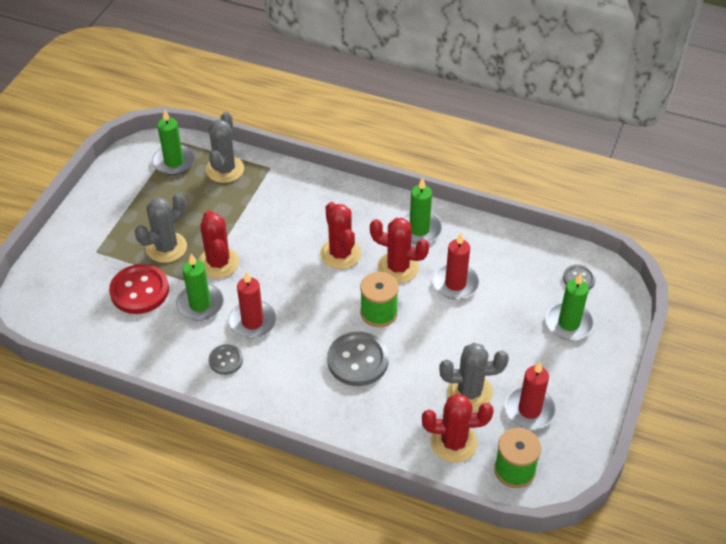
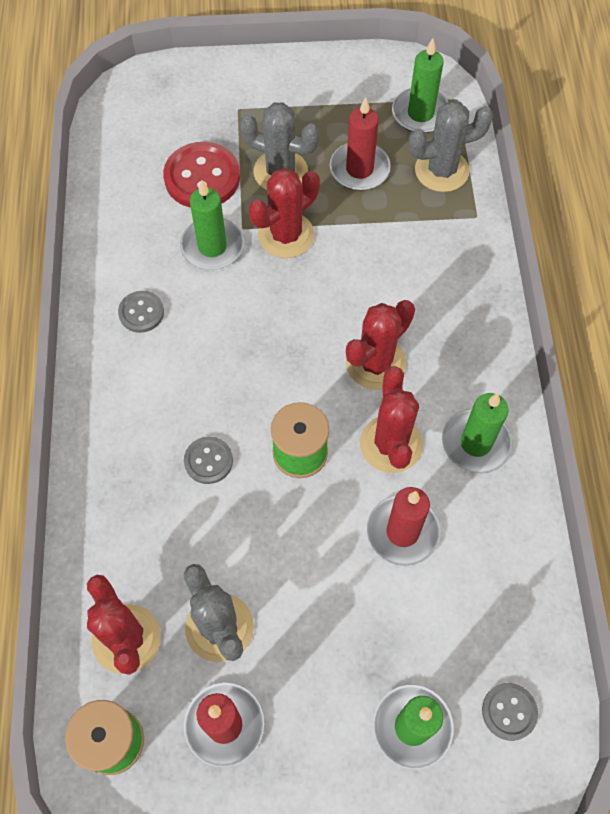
camera: 65 degrees right, 15 degrees up
red candle [228,271,277,339] -> red candle moved to [330,97,391,191]
grey button [327,332,389,386] -> grey button [184,436,233,484], size x0.55

